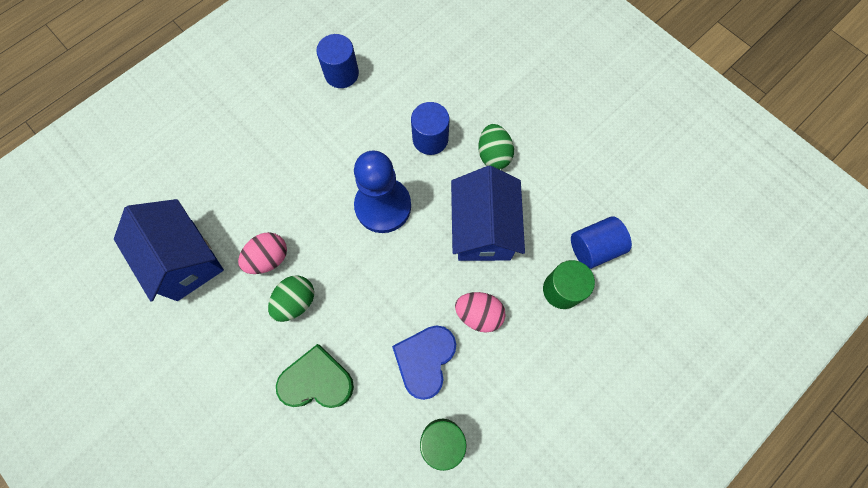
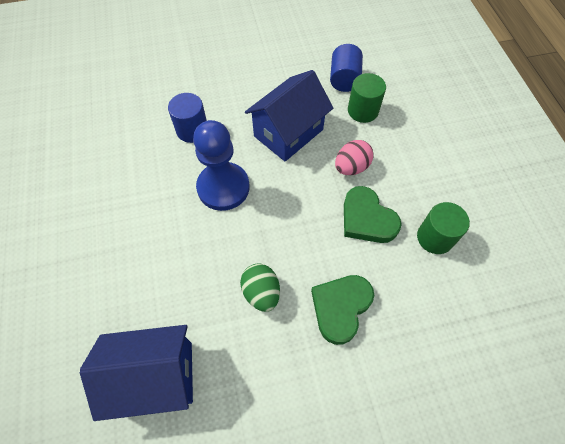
camera: 60 degrees left, 10 degrees down
pink egg [238,232,287,274] -> none
blue cylinder [316,34,359,88] -> none
blue heart [392,325,456,400] -> green heart [344,186,402,243]
blue house [451,166,525,261] -> blue house turned 75 degrees counterclockwise [245,70,333,161]
green egg [479,124,514,170] -> none

